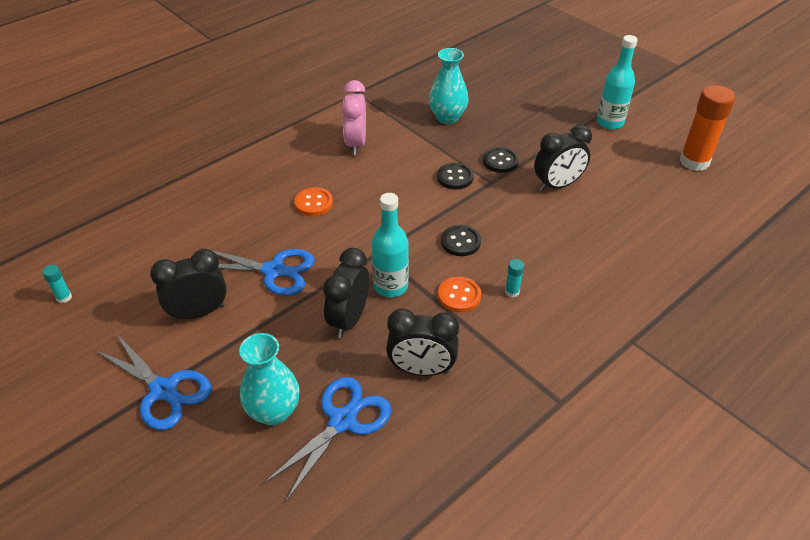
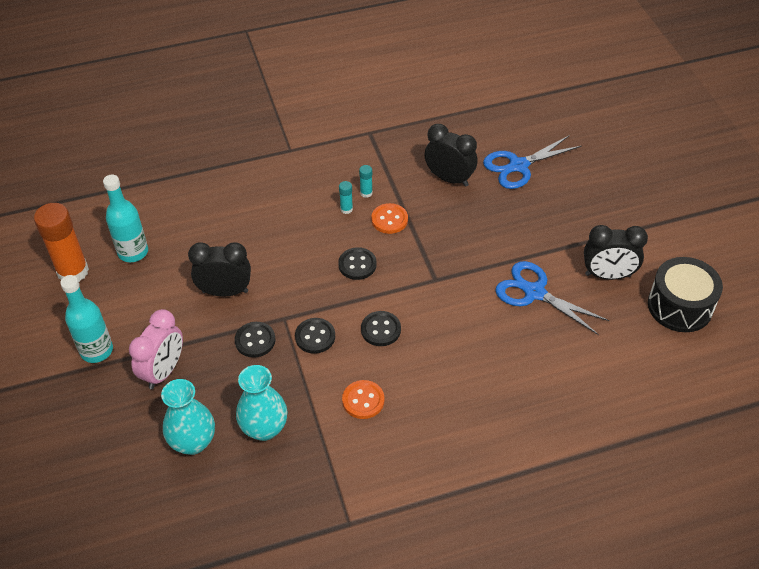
camera: 155 degrees left, 5 degrees up
turquoise glue stick [42,265,72,303] -> turquoise glue stick moved to [359,165,373,198]
blue scissors [95,333,211,430] -> none
turquoise vase [239,333,299,425] -> turquoise vase moved to [161,379,215,455]
orange button [294,187,333,216] -> orange button moved to [342,380,384,419]
black clock [323,248,369,338] -> none
pink clock [342,80,366,155] -> pink clock moved to [129,309,183,389]
turquoise bottle [372,193,409,297] -> turquoise bottle moved to [103,175,148,262]
none -> black button [361,311,401,346]
none -> black drum [648,257,723,332]

